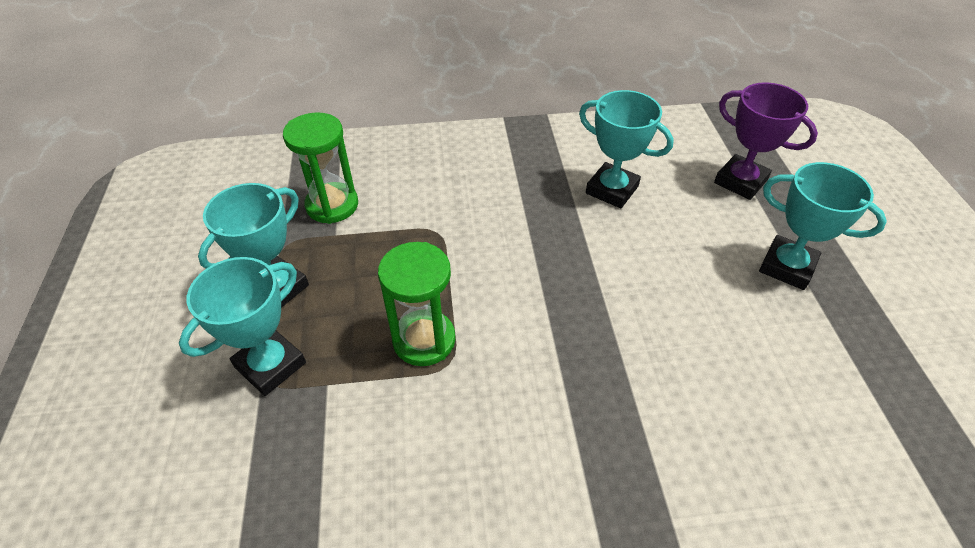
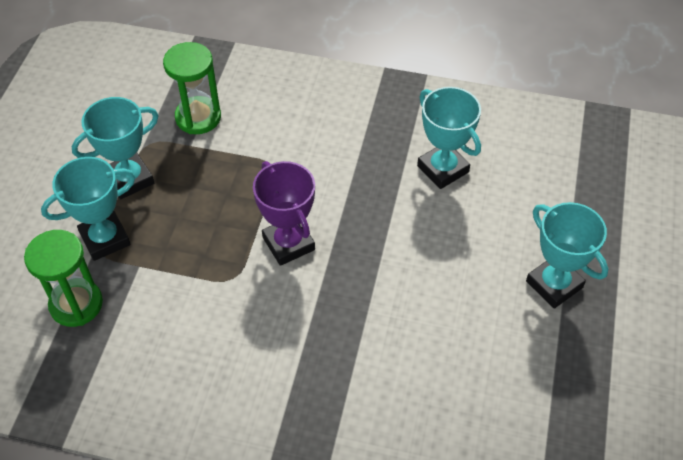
camera: 20 degrees right, 5 degrees up
green hourglass [378,242,455,366] -> green hourglass moved to [24,230,103,327]
purple trophy [714,82,818,200] -> purple trophy moved to [253,161,315,266]

